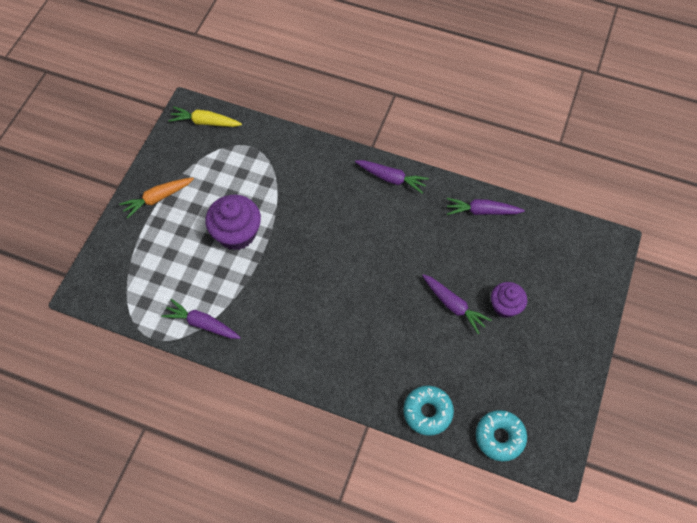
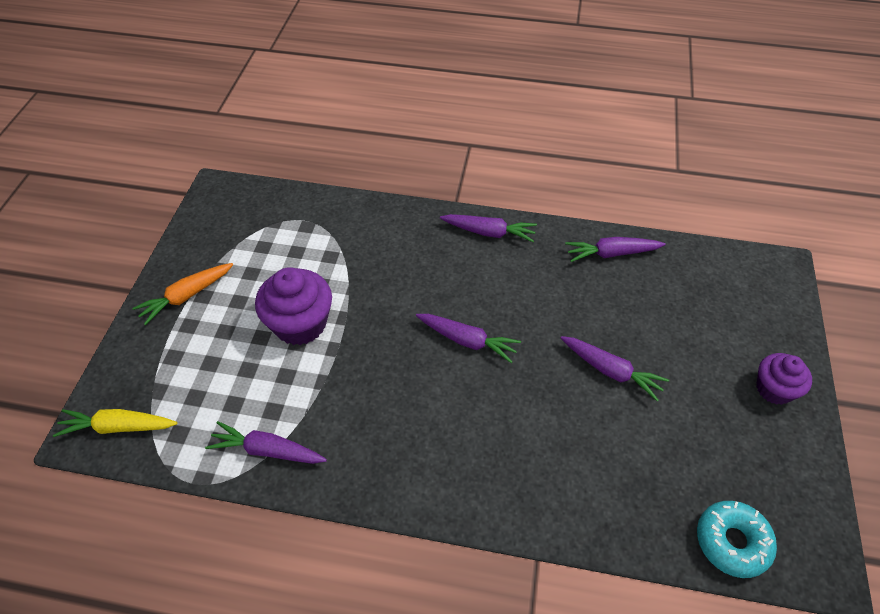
camera: 10 degrees left, 10 degrees down
yellow carrot [169,106,242,127] -> yellow carrot moved to [53,409,177,437]
turquoise donut [403,386,454,436] -> none
purple cupcake [491,282,527,318] -> purple cupcake moved to [757,353,812,405]
none -> purple carrot [416,314,521,363]

